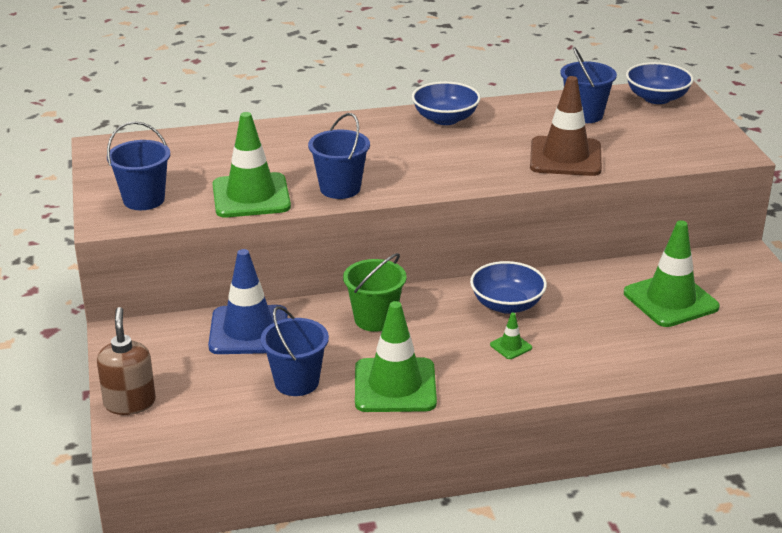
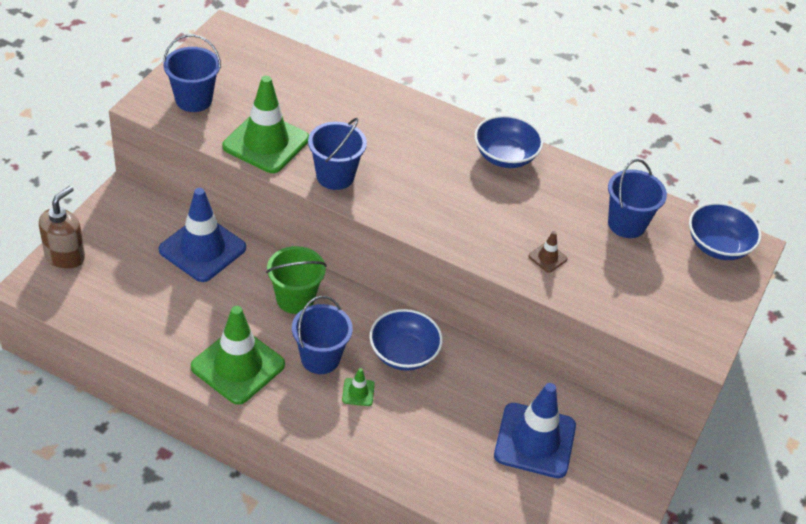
camera: 35 degrees right, 15 degrees up
blue bucket [261,306,329,396] -> blue bucket moved to [292,296,353,374]
brown traffic cone [530,76,602,176] -> brown traffic cone [528,231,568,273], size x0.42
green traffic cone [624,220,720,327] -> blue traffic cone [494,383,576,478]

